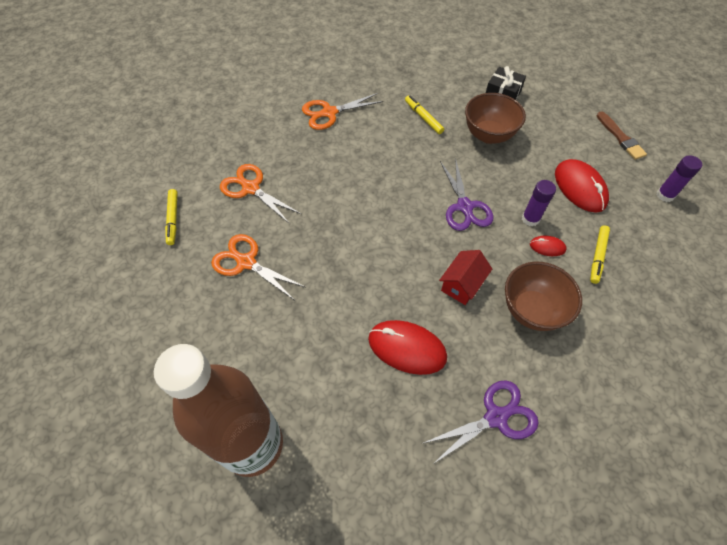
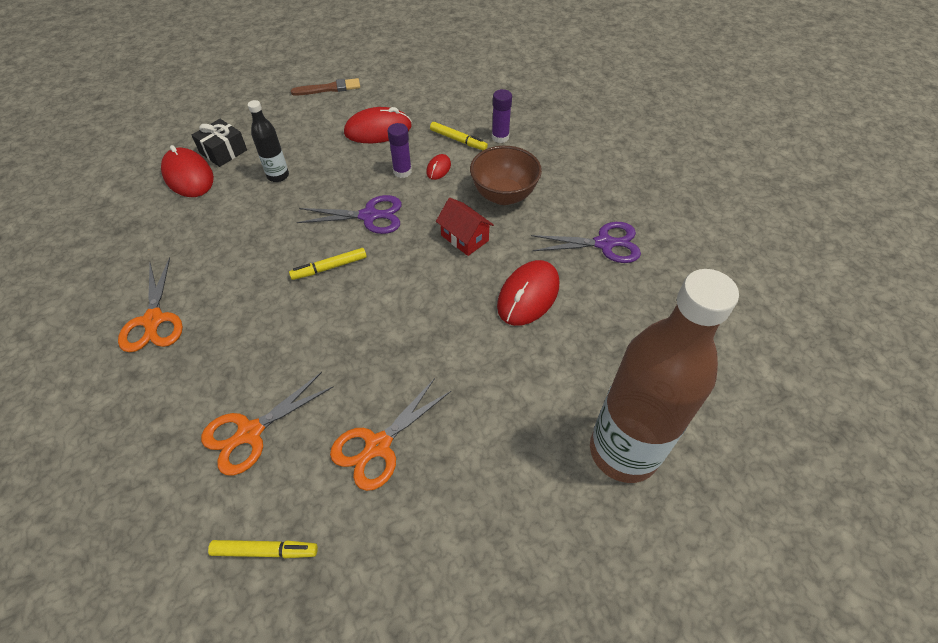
camera: 80 degrees left, 5 degrees down
yellow marker [405,95,444,134] -> yellow marker moved to [289,248,367,280]
purple scissors [421,380,539,464] -> purple scissors turned 105 degrees clockwise [531,222,641,263]
brown bowl [465,93,526,144] -> black bottle [248,100,289,182]
purple glue stick [657,155,702,202] -> purple glue stick moved to [492,89,512,143]
none -> red mouse [161,145,214,197]

